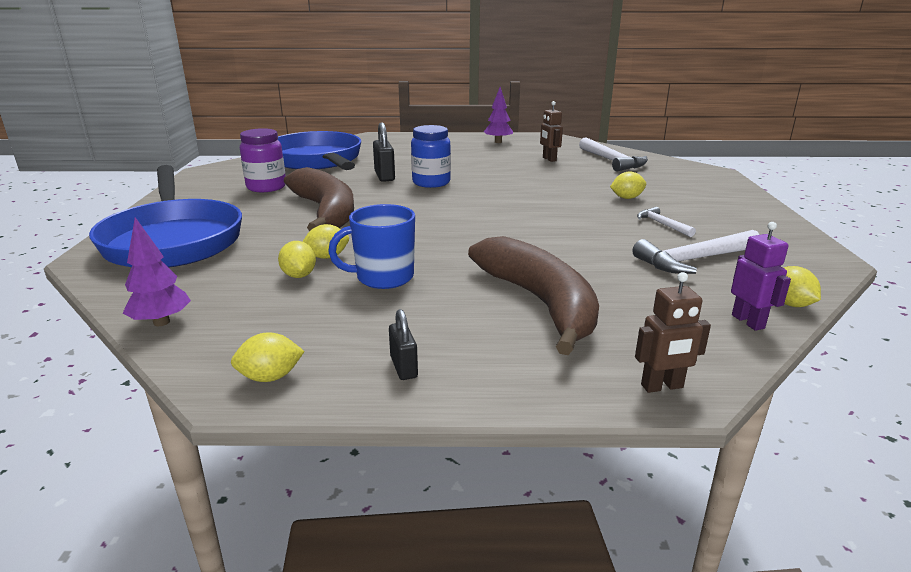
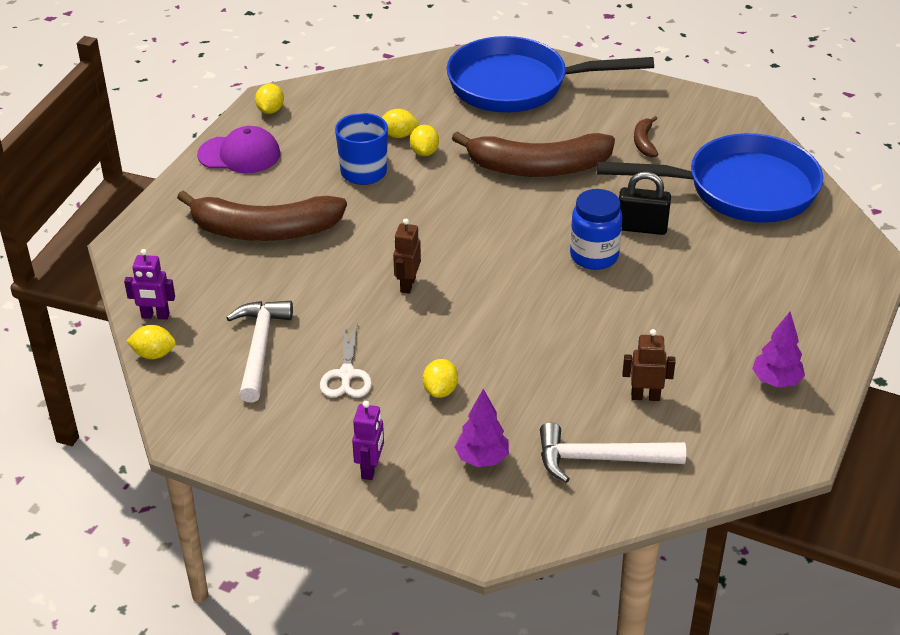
camera: 115 degrees right, 15 degrees up
purple tree [123,217,191,326] -> purple tree moved to [455,389,509,467]
purple jar [240,128,286,192] -> brown banana [634,116,658,158]
black padlock [389,309,418,380] -> purple cap [197,126,280,173]
brown robot [635,272,711,393] -> brown robot moved to [393,218,421,294]
white hammer [637,207,696,237] -> white scissors [320,321,372,398]
none -> purple robot [352,401,384,480]

